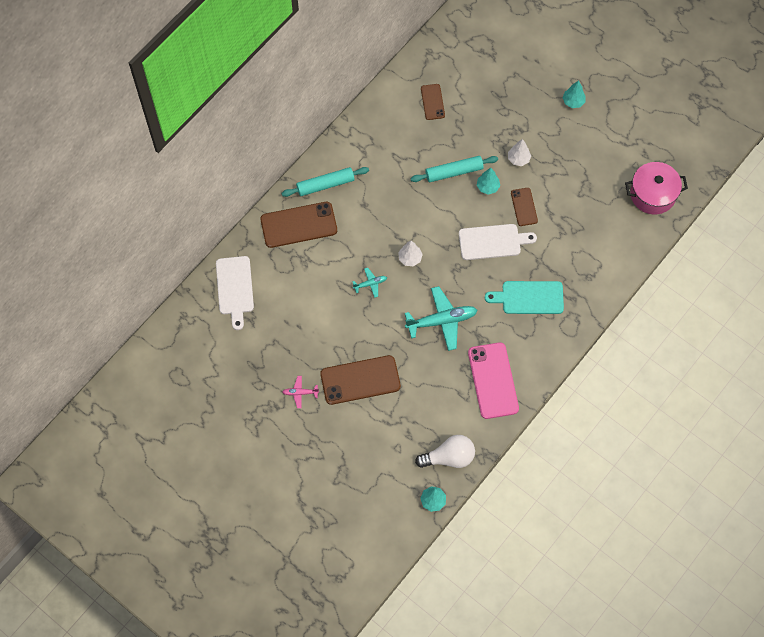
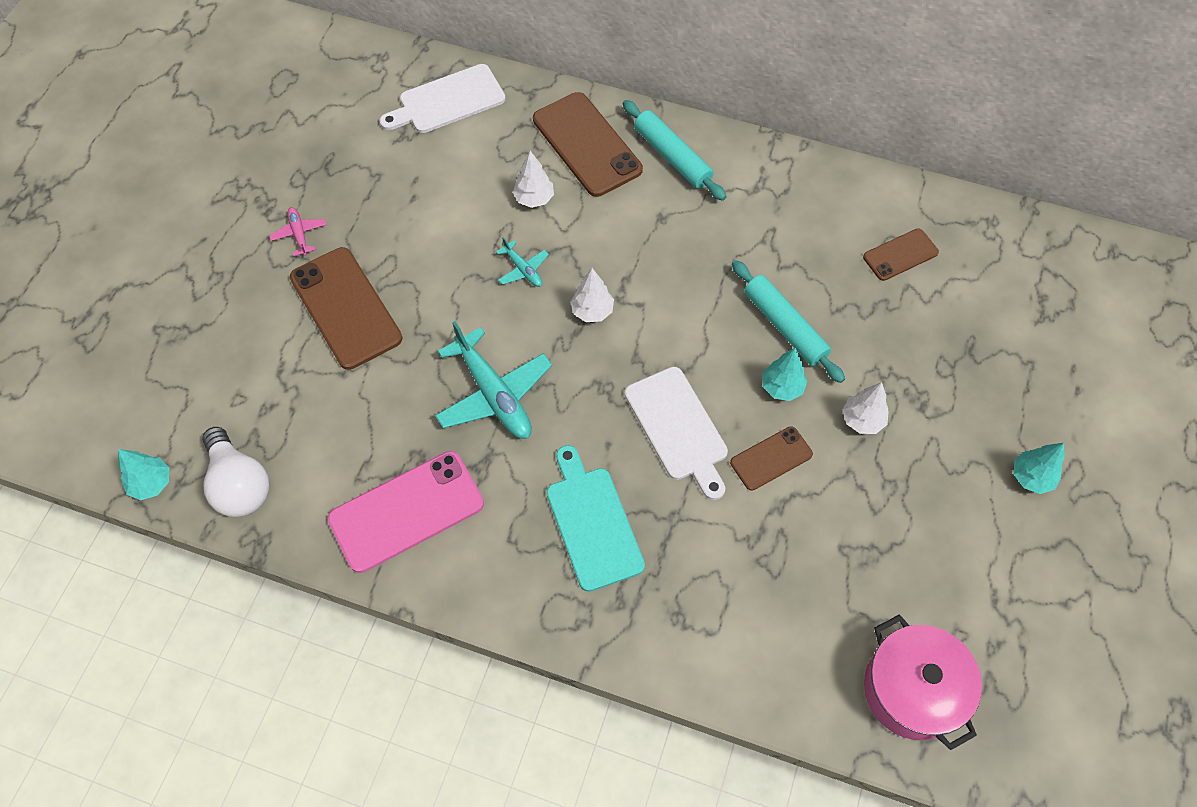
camera: 70 degrees right, 5 degrees down
none -> white tree [513,151,554,208]

